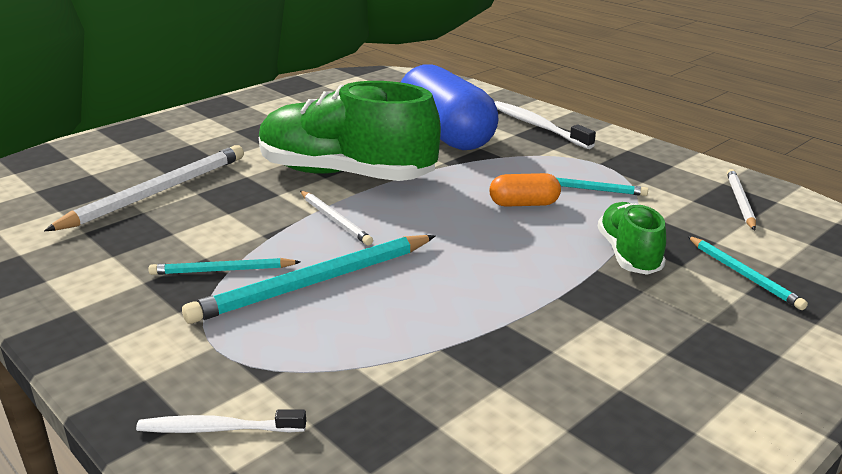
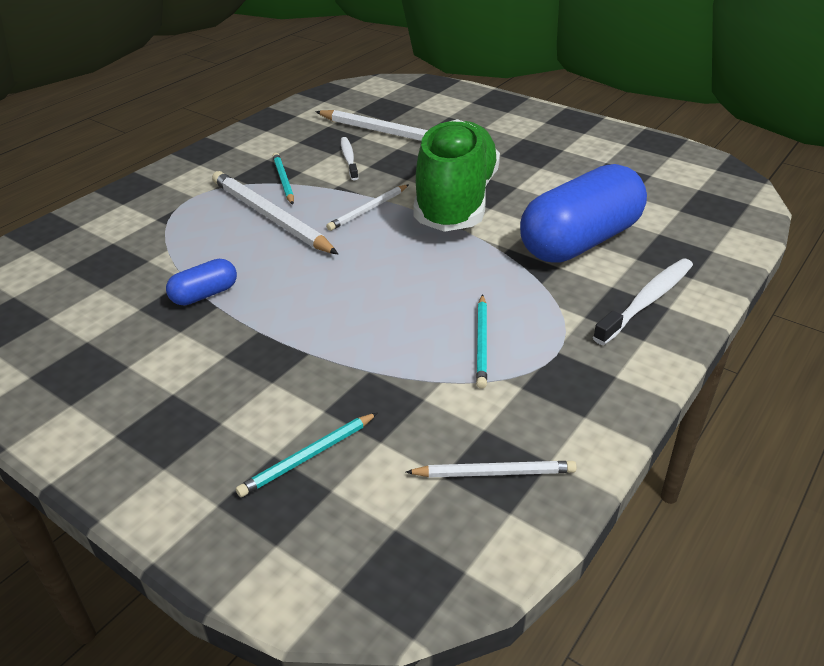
camera: 80 degrees right, 10 degrees up
white toothbrush [136,410,306,433] -> white toothbrush moved to [341,137,358,180]
turquoise pencil [182,235,436,324] -> white pencil [212,171,338,254]
orange capsule [489,173,561,207] -> none
green shoe [598,202,666,275] -> none
none -> blue capsule [166,259,237,305]

